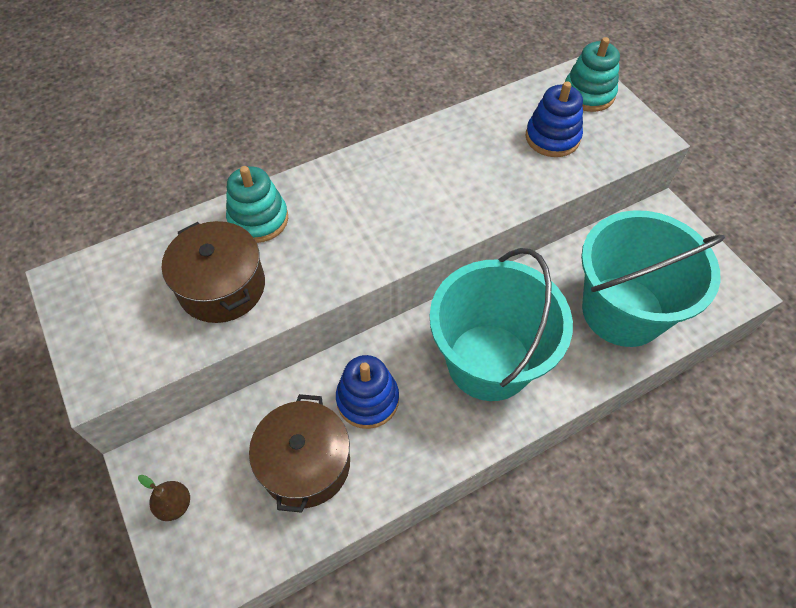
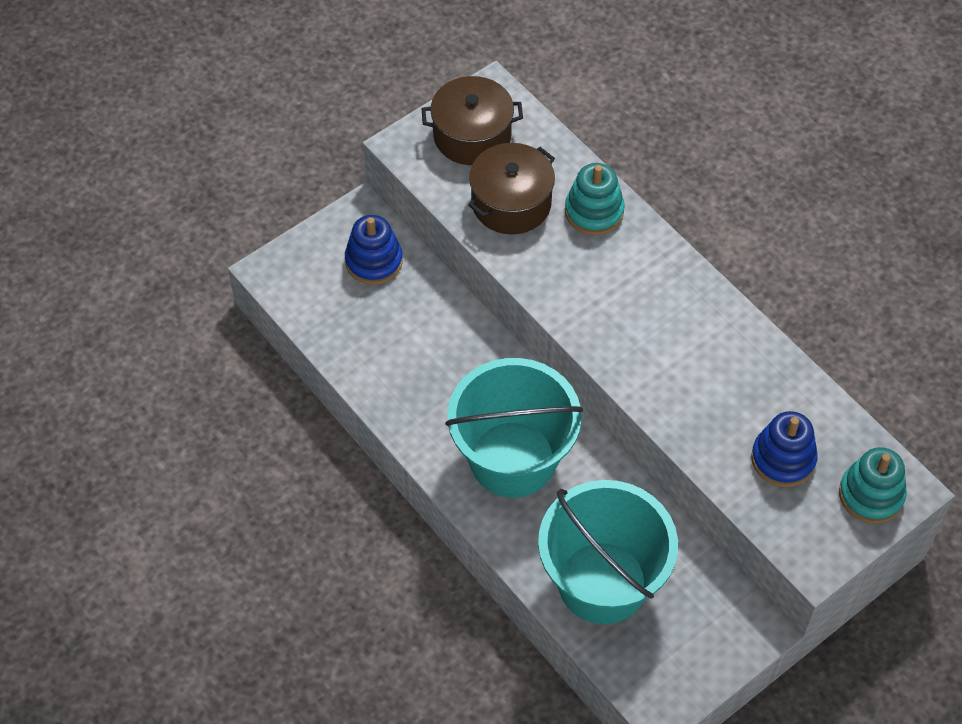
camera: 80 degrees right, 0 degrees up
brown pear [138,475,190,521] -> none
brown pot [249,394,350,513] -> brown pot moved to [421,76,523,165]
blue stacking toy [336,355,399,429] -> blue stacking toy moved to [345,215,403,285]

